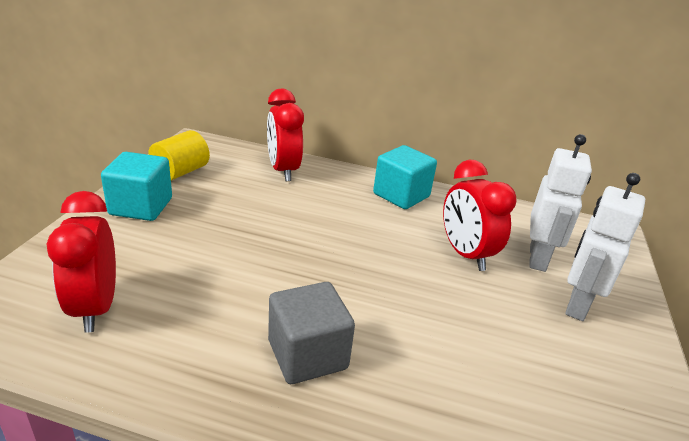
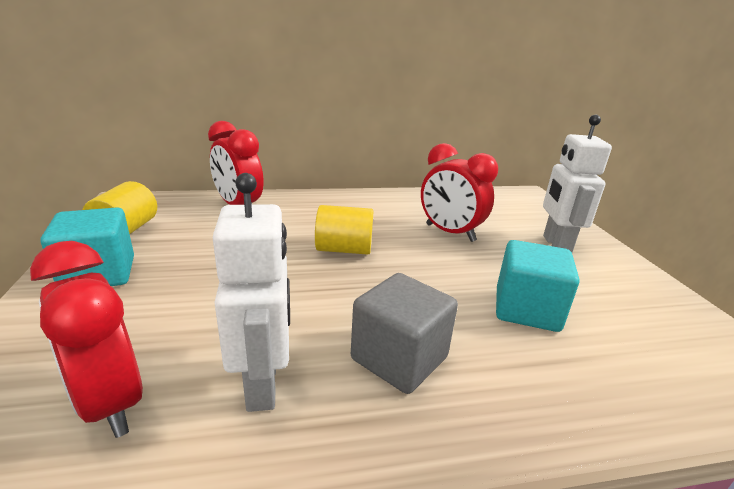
camera: 25 degrees left, 5 degrees down
turquoise cube [373,145,437,209] -> turquoise cube moved to [496,240,580,332]
white robot [529,134,592,272] -> white robot moved to [213,173,290,412]
none -> yellow cylinder [315,205,374,255]

